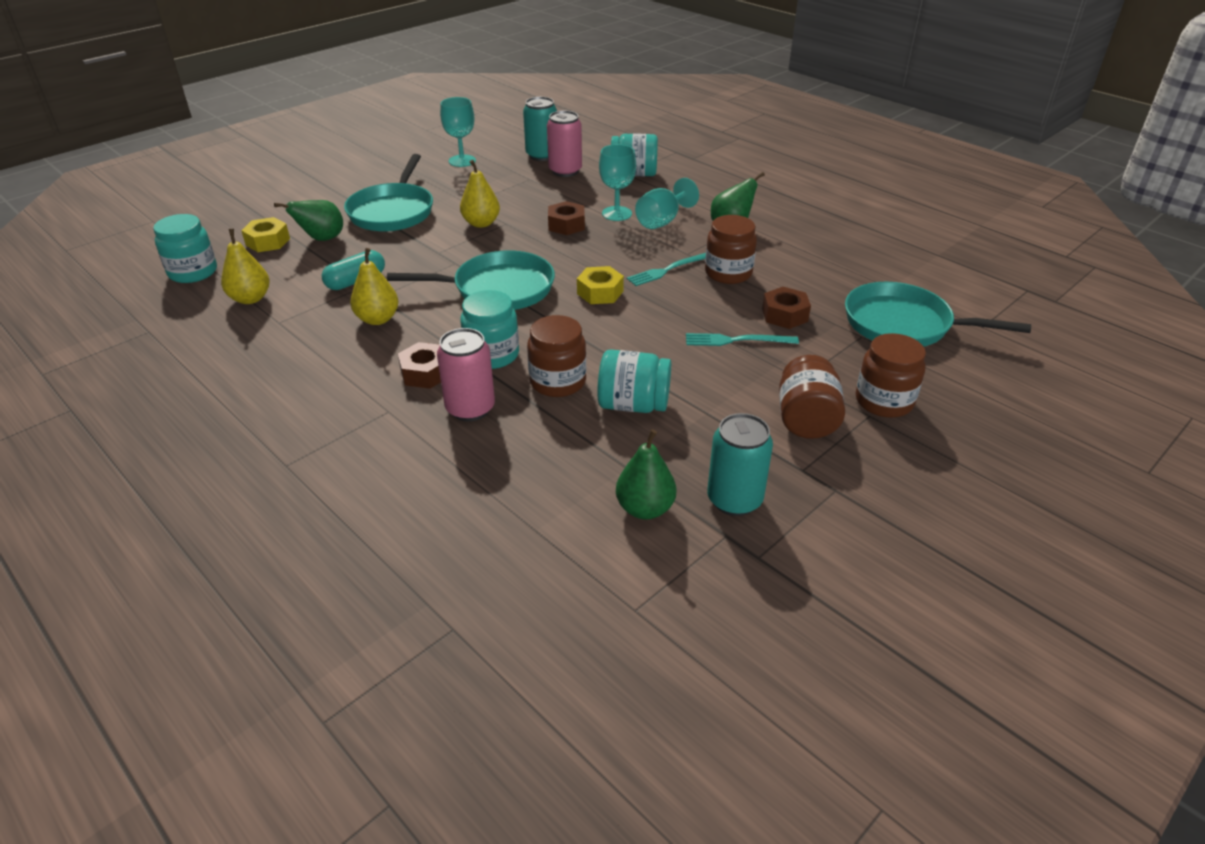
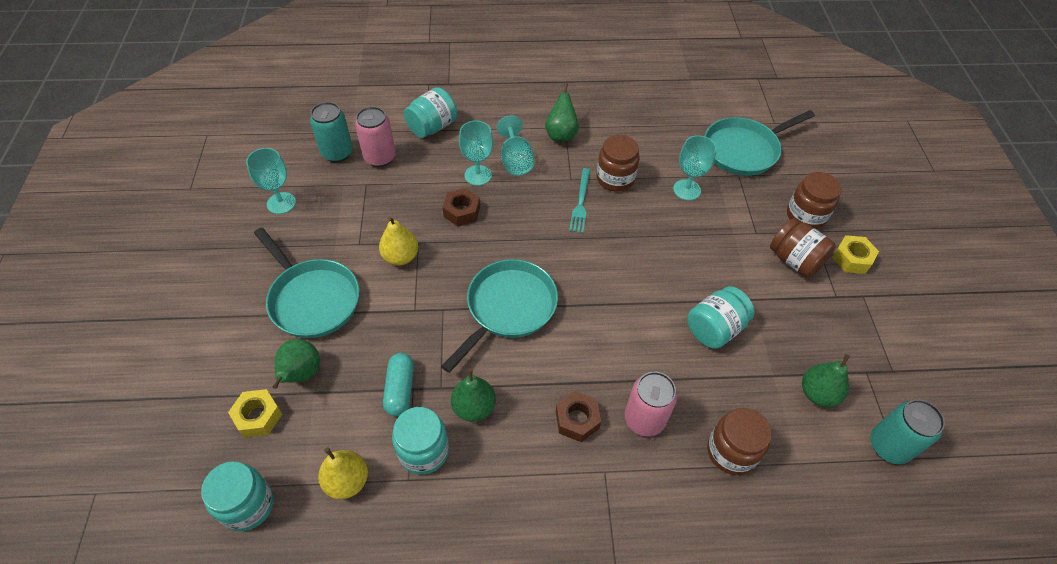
camera: 50 degrees left, 15 degrees up
yellow pear [350,248,399,325] -> green pear [451,368,496,422]
turquoise jar [460,290,519,369] -> turquoise jar moved to [392,407,449,475]
brown jar [527,315,586,397] -> brown jar moved to [707,408,772,475]
yellow nut [577,266,624,304] -> yellow nut moved to [832,235,879,274]
turquoise fork [686,333,799,346] -> none
turquoise can [707,413,773,516] -> turquoise can moved to [870,399,945,464]
brown nut [762,287,811,329] -> turquoise goblet [673,135,716,200]

